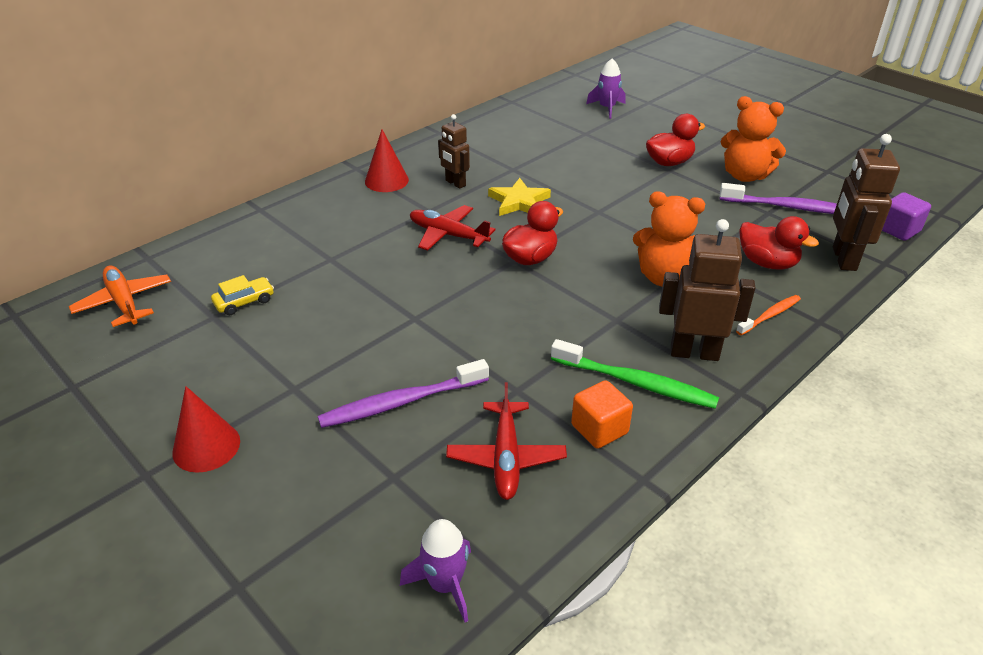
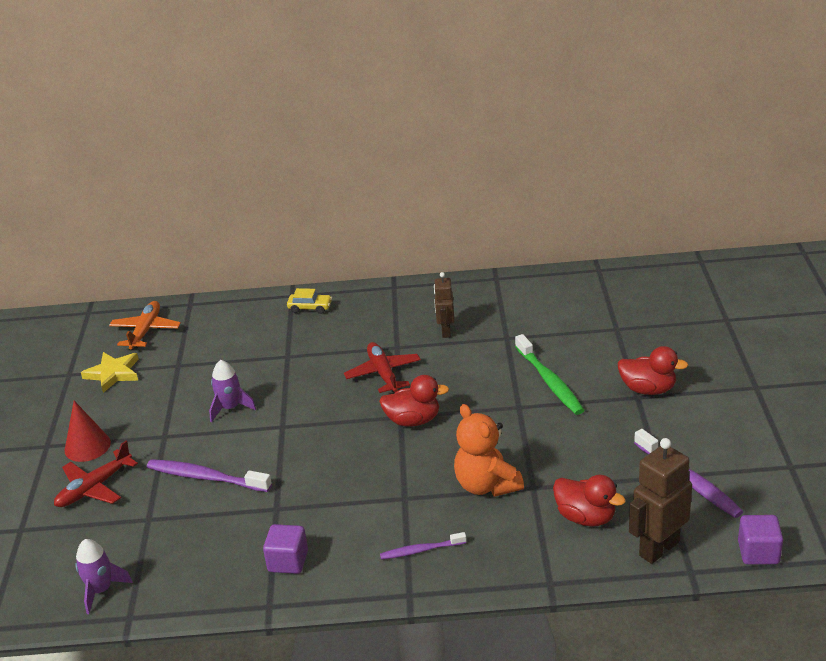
camera: 45 degrees right, 5 degrees down
yellow car [211,275,274,315] -> yellow car moved to [287,288,332,314]
red cone [365,129,409,192] -> none
red plane [446,382,567,500] -> red plane moved to [54,441,138,507]
yellow star [488,178,551,216] -> yellow star moved to [81,352,139,393]
green toothbrush [551,339,719,409] -> green toothbrush moved to [515,334,584,415]
orange cube [571,380,633,449] -> purple cube [263,524,308,574]
purple rocket [586,59,625,119] -> purple rocket moved to [209,360,256,422]
brown robot [659,219,756,361] -> purple toothbrush [380,532,467,560]
orange teddy bear [721,96,786,182] -> none
orange toothbrush [736,295,801,335] -> none
red duck [739,216,819,270] -> red duck turned 45 degrees counterclockwise [553,475,626,527]

